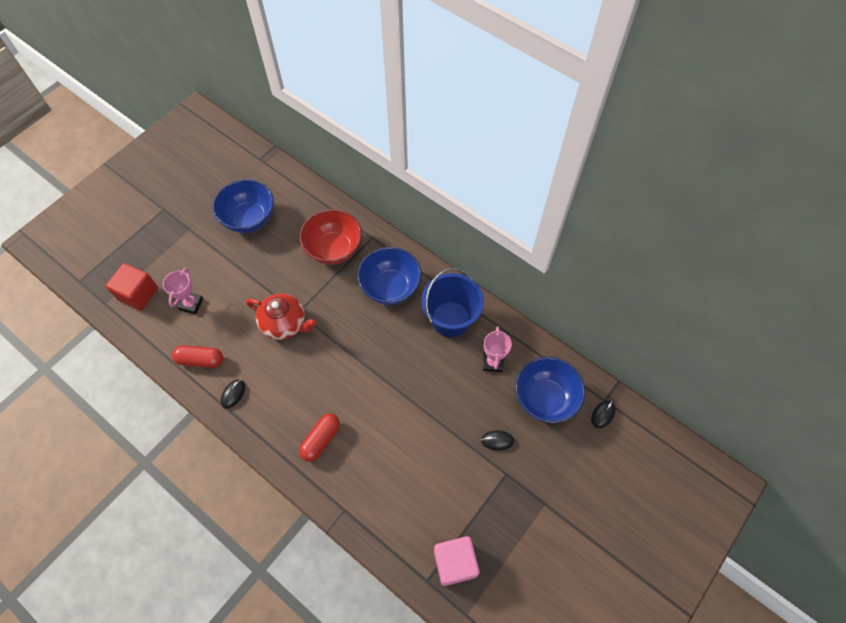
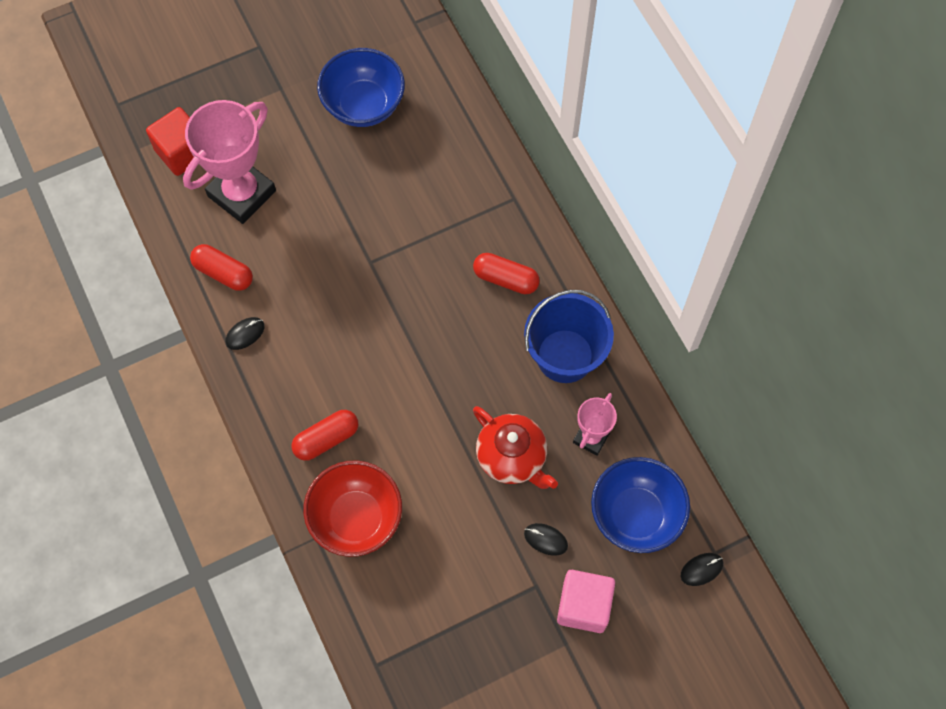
camera: 25 degrees right, 5 degrees up
pink trophy [163,268,203,314] -> pink trophy [183,100,276,224], size x1.90
red teapot [246,293,316,340] -> red teapot moved to [473,406,558,489]
red bowl [300,209,362,265] -> red bowl moved to [303,460,402,557]
blue bowl [357,247,422,305] -> red capsule [473,253,540,294]
pink cube [434,536,479,586] -> pink cube moved to [557,570,615,633]

